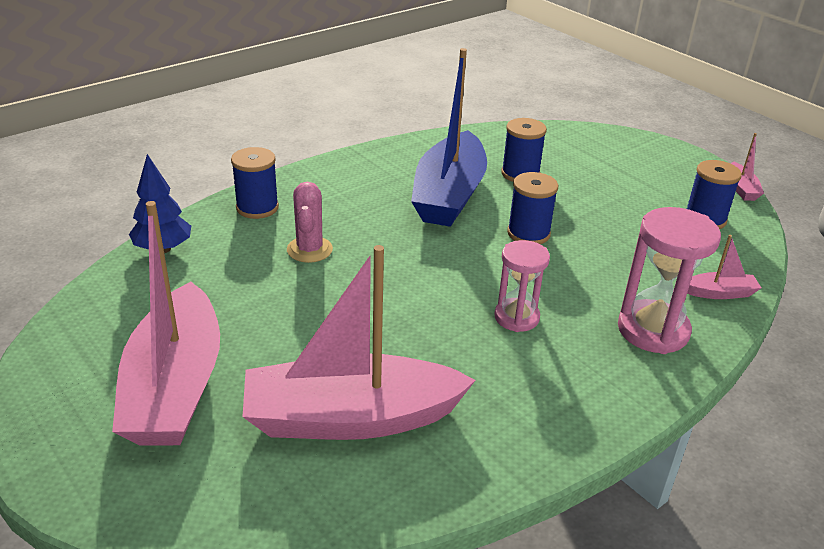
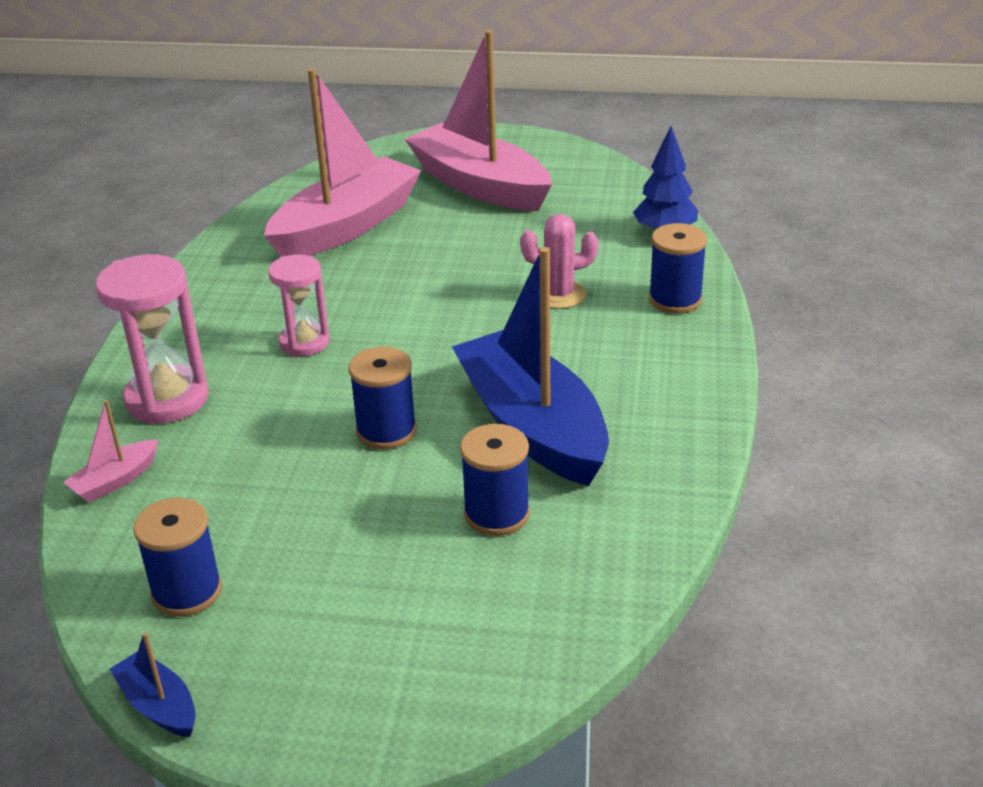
camera: 140 degrees right, 0 degrees up
pink cactus [287,182,333,263] -> pink cactus turned 60 degrees counterclockwise [520,214,598,309]
pink boat [731,133,764,201] -> blue boat [110,632,196,737]

